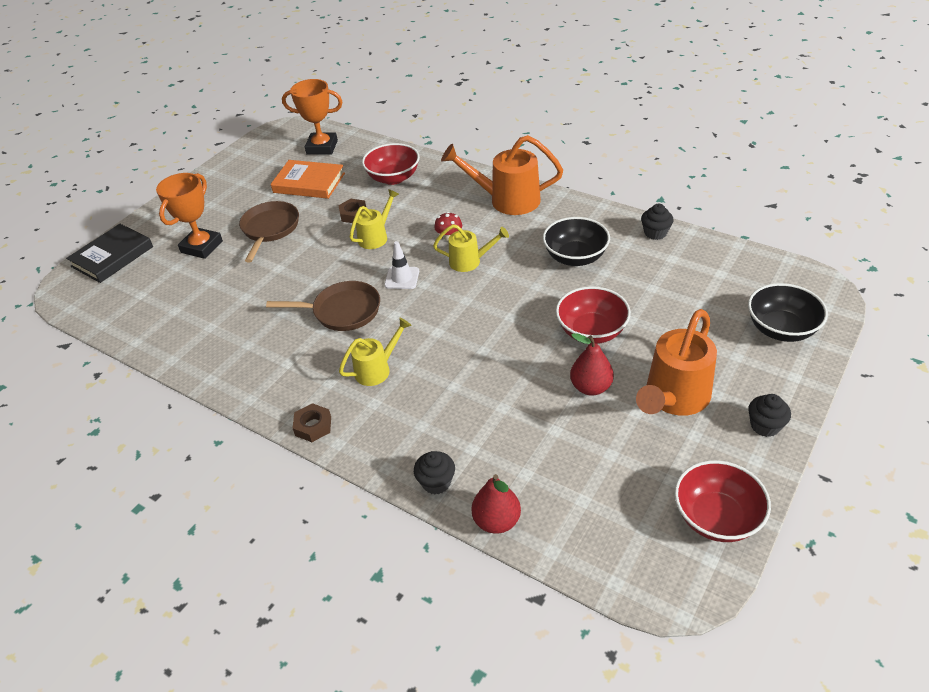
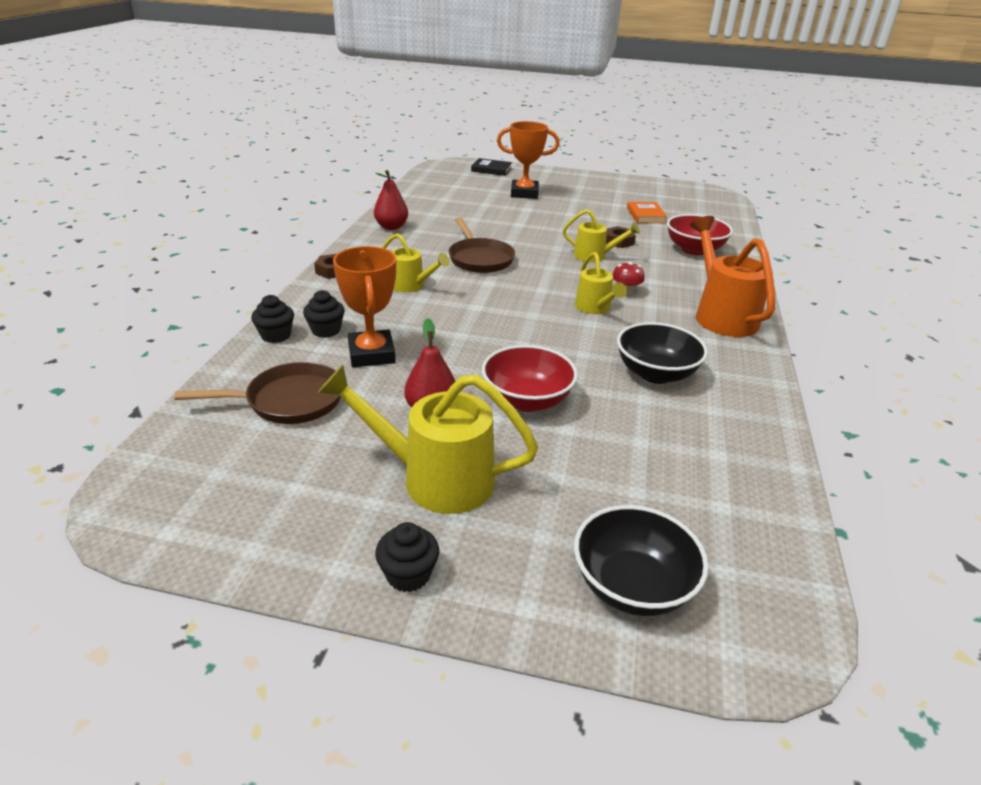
camera: 65 degrees right, 10 degrees down
black book [66,224,153,283] -> black book [471,158,512,176], size x0.66
brown pan [239,201,299,262] -> brown pan moved to [174,362,341,424]
orange book [271,160,345,199] -> orange book [627,202,668,223], size x0.66
orange trophy [282,79,342,155] -> orange trophy moved to [333,246,396,367]
white traffic cone [384,241,419,289] -> none
red pear [471,474,521,534] -> red pear moved to [374,170,408,230]
orange watering can [636,309,717,416] -> yellow watering can [318,365,538,514]
black cupcake [641,204,673,240] -> black cupcake moved to [303,290,345,338]
red bowl [675,460,771,542] -> none

